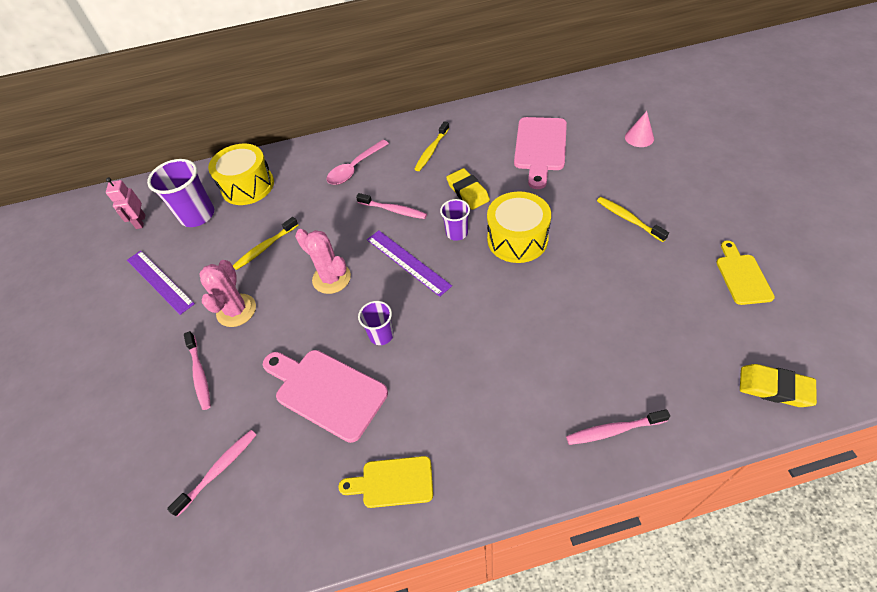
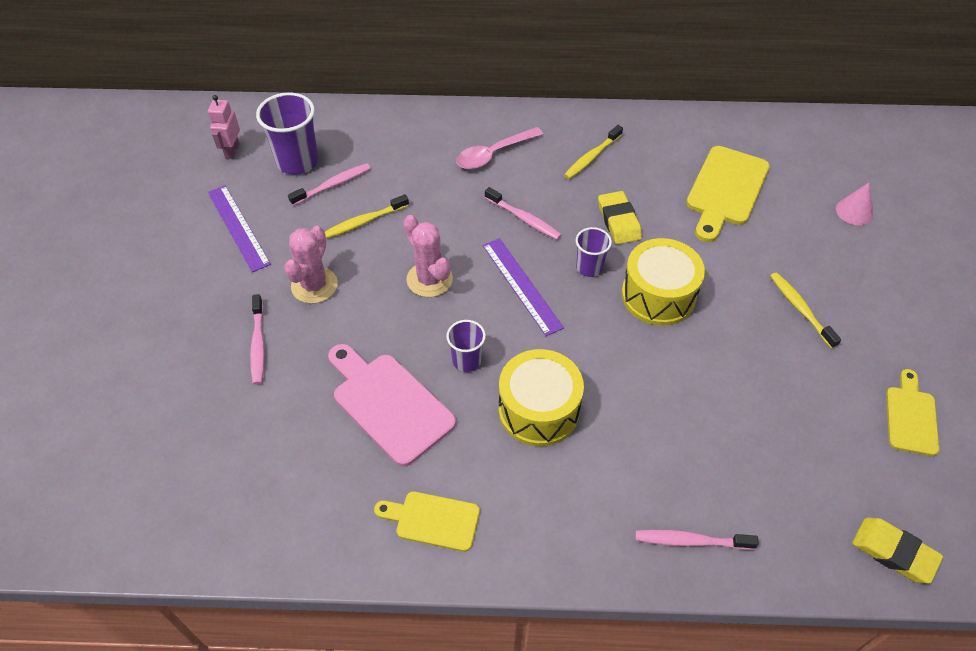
camera: 10 degrees right, 0 degrees up
pink toothbrush [167,430,256,517] -> pink toothbrush moved to [288,164,371,206]
yellow drum [208,144,274,205] -> yellow drum moved to [499,349,584,446]
pink cutting board [514,117,567,189] -> yellow cutting board [686,146,770,242]

